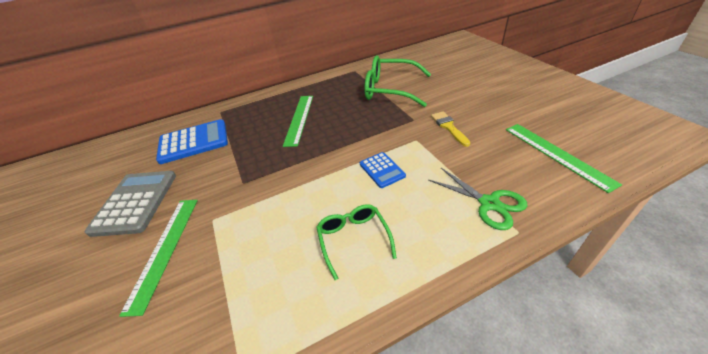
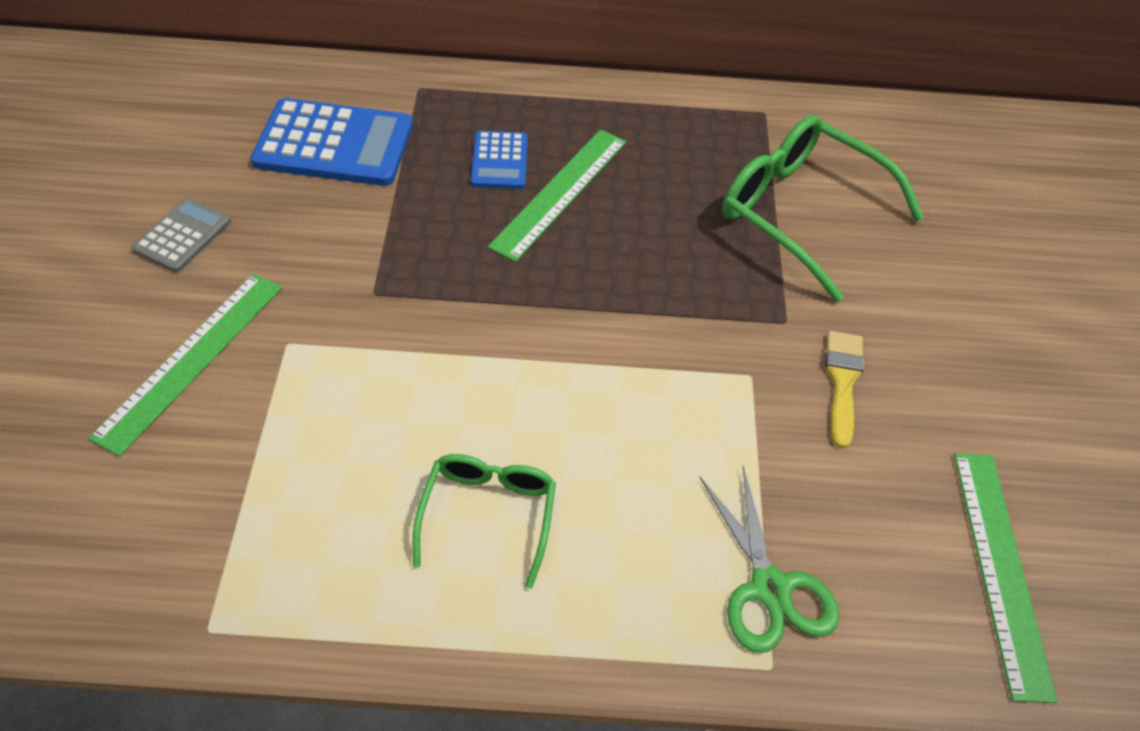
camera: 20 degrees right, 10 degrees up
grey calculator [85,171,176,237] -> grey calculator [132,197,231,272], size x0.55
blue calculator [360,152,406,188] -> blue calculator moved to [471,131,528,189]

